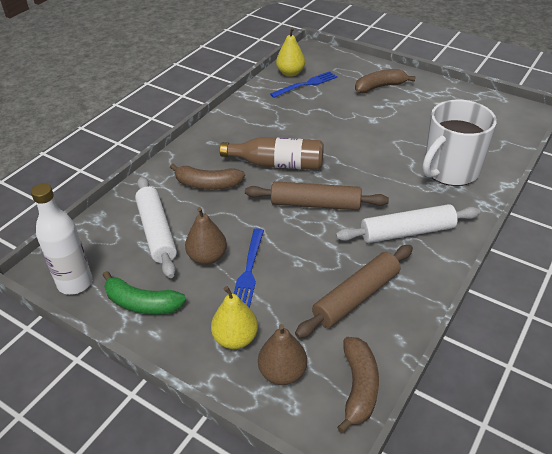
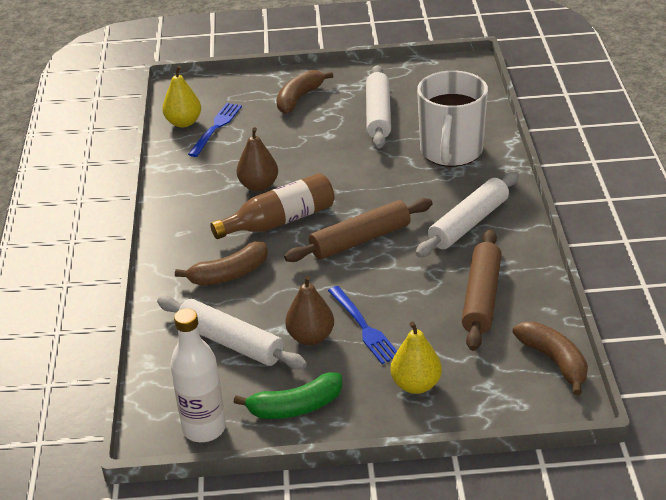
camera: 35 degrees left, 5 degrees down
brown pear [258,324,307,385] -> brown pear moved to [236,127,278,192]
none -> white rolling pin [366,65,391,149]

